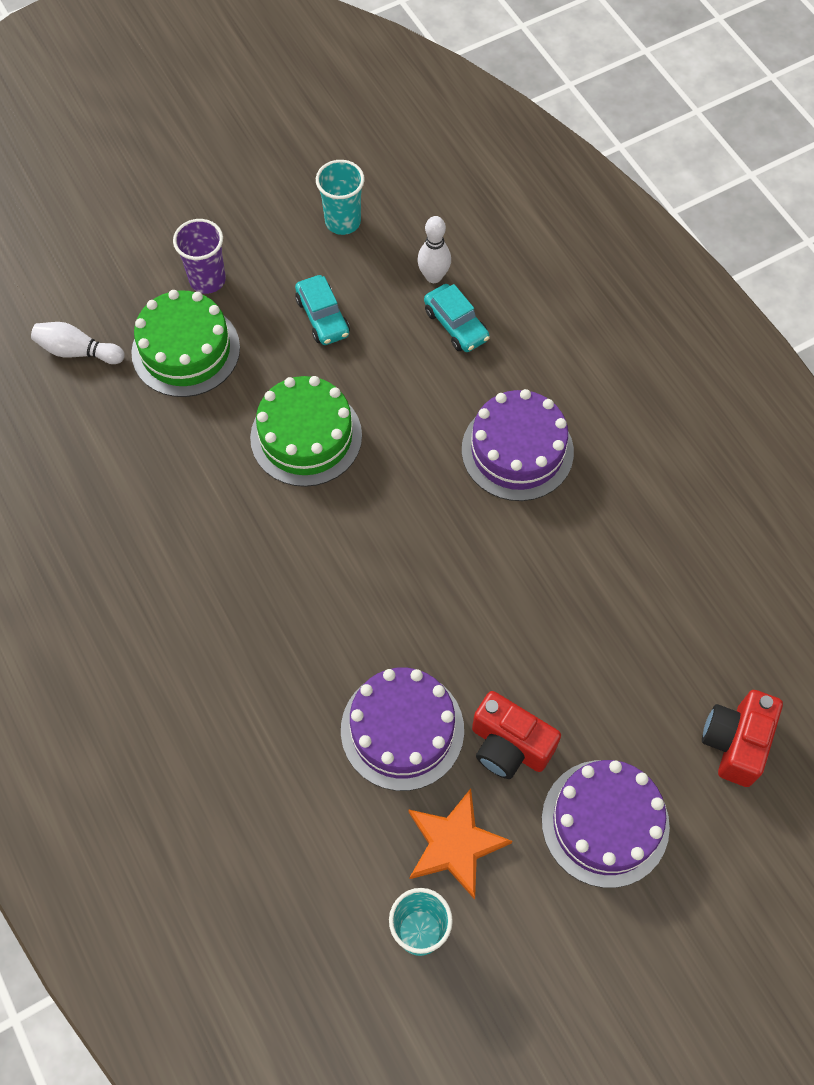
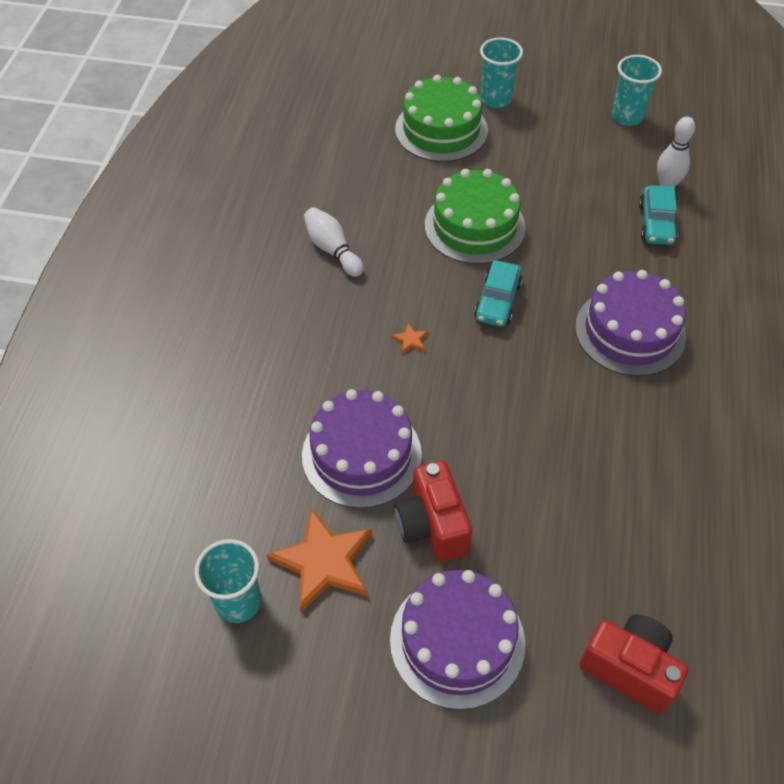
camera: 40 degrees right, 10 degrees down
white bowling pin [31,322,125,364] -> white bowling pin moved to [304,207,364,277]
purple cup [173,219,226,294] -> turquoise cup [480,37,523,108]
turquoise car [295,275,350,345] -> turquoise car moved to [474,260,523,327]
red camera [702,690,783,787] -> red camera turned 60 degrees clockwise [579,614,688,714]
none -> orange star [391,323,429,354]

